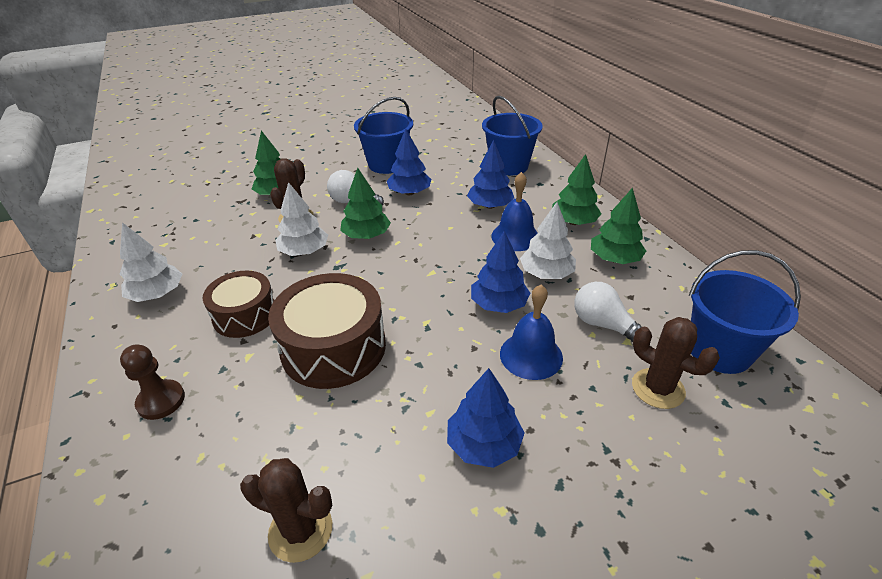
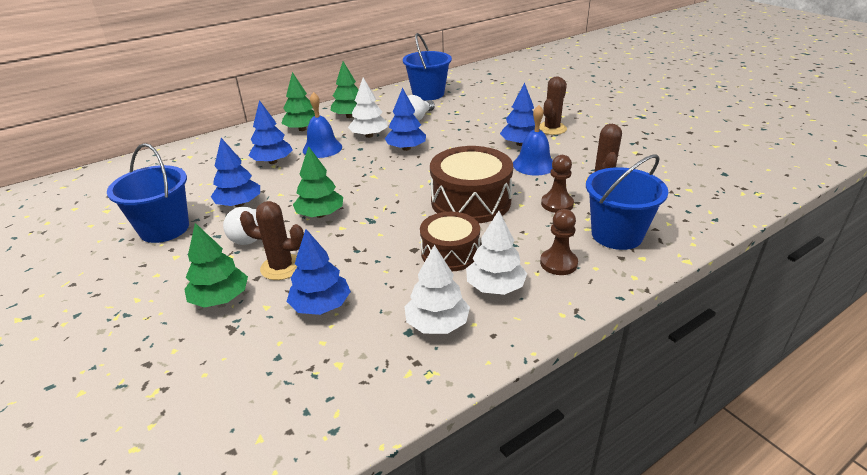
camera: 100 degrees left, 5 degrees down
white tree [275,182,328,256] -> white tree moved to [466,211,527,295]
blue bucket [482,96,543,175] -> blue bucket moved to [586,154,668,250]
blue bell [500,285,563,380] -> blue bell moved to [513,105,553,176]
brown cactus [632,317,720,409] -> brown cactus moved to [539,76,567,135]
none -> blue tree [287,229,351,315]
none -> brown pawn [541,155,574,213]

